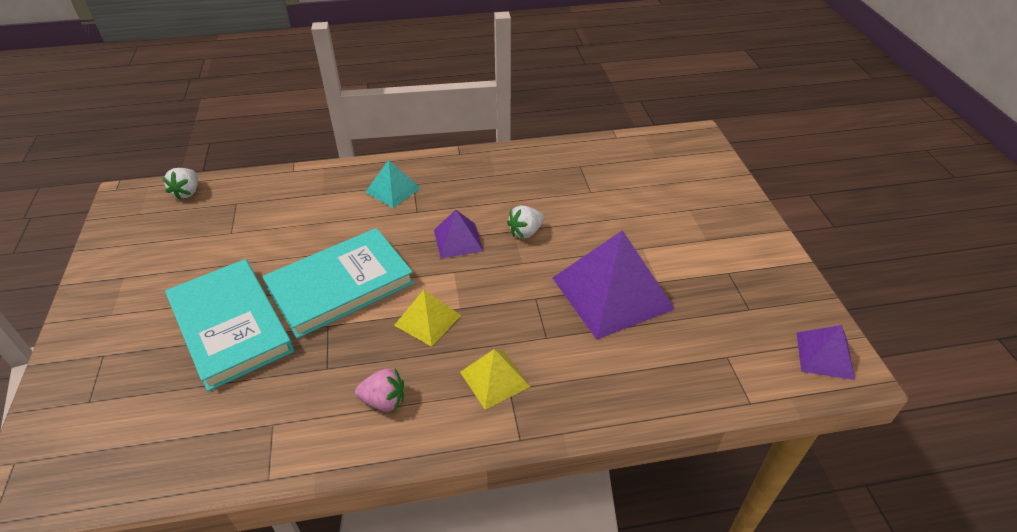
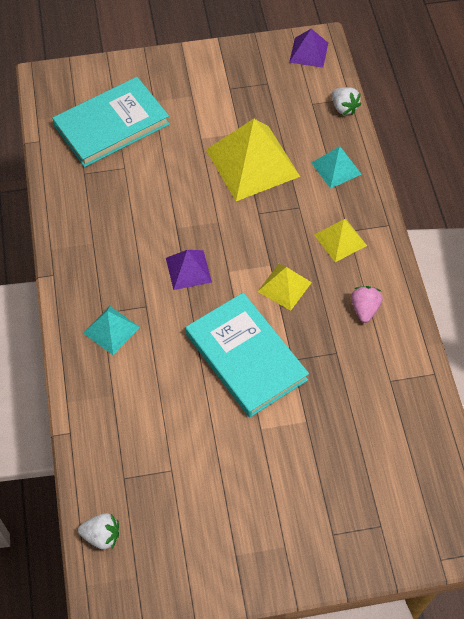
camera: 90 degrees left, 15 degrees up
turquoise book [165,259,294,391] -> turquoise book moved to [52,77,170,167]
white strawberry [507,205,544,239] -> white strawberry moved to [332,87,361,115]
purple pyramid [553,230,675,340] -> yellow pyramid [206,119,300,201]
none -> turquoise pyramid [312,146,362,189]

